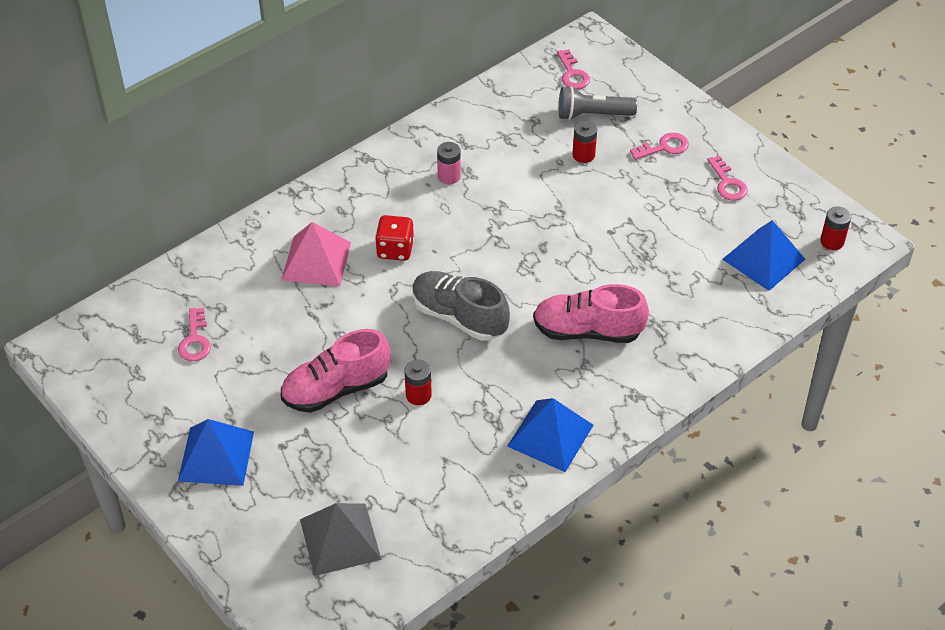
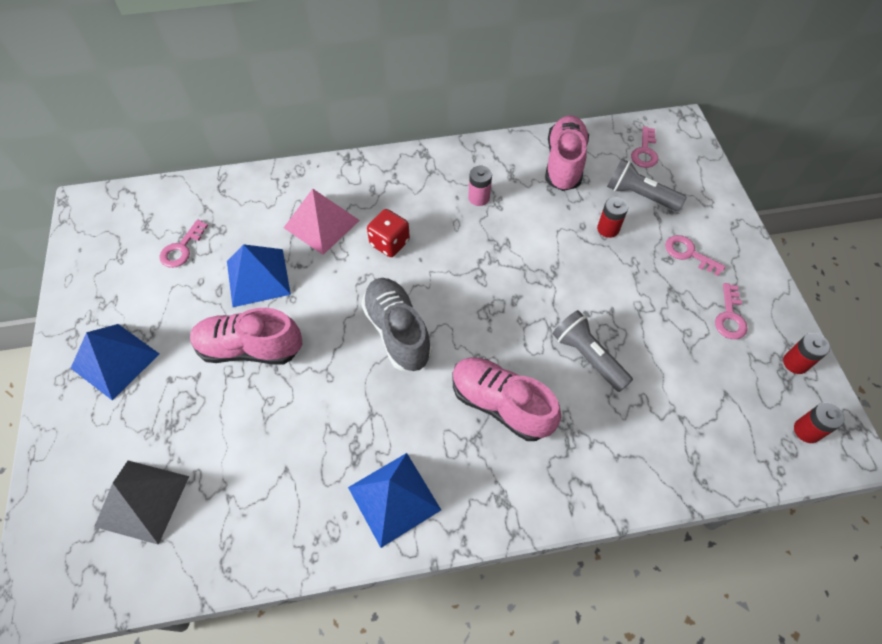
camera: 30 degrees right, 10 degrees up
red battery [404,360,432,405] -> red battery moved to [783,333,830,374]
pink key [630,133,689,160] -> pink key turned 150 degrees counterclockwise [665,235,726,276]
blue pyramid [722,220,805,291] -> blue pyramid moved to [227,244,291,307]
none -> pink shoe [545,115,589,191]
none -> grey flashlight [553,310,633,392]

